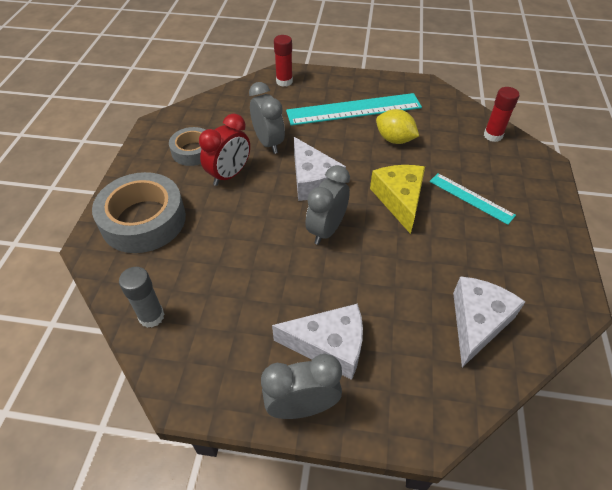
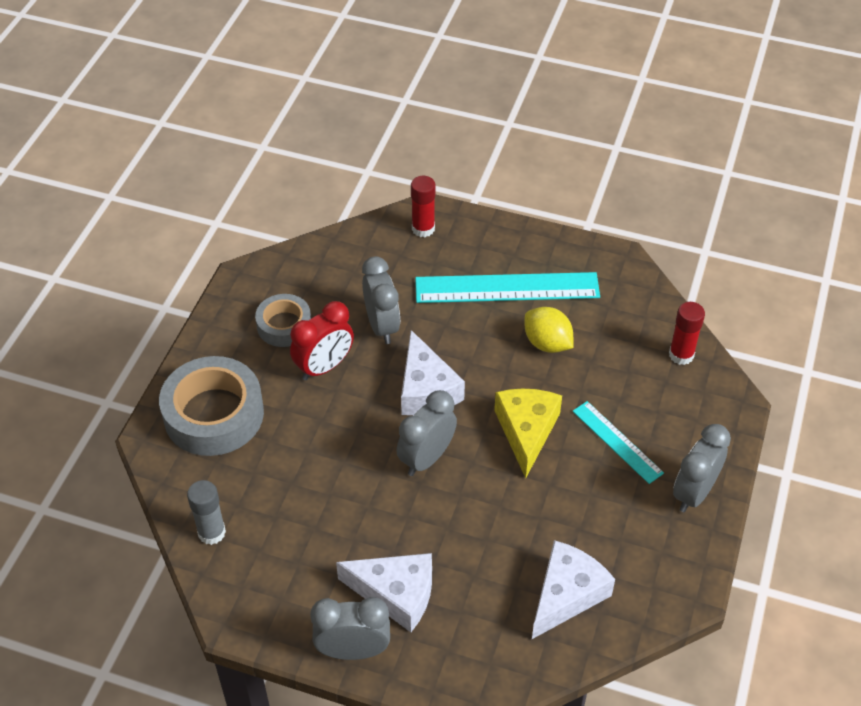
camera: 10 degrees right, 0 degrees up
none -> grey clock [673,424,731,512]

